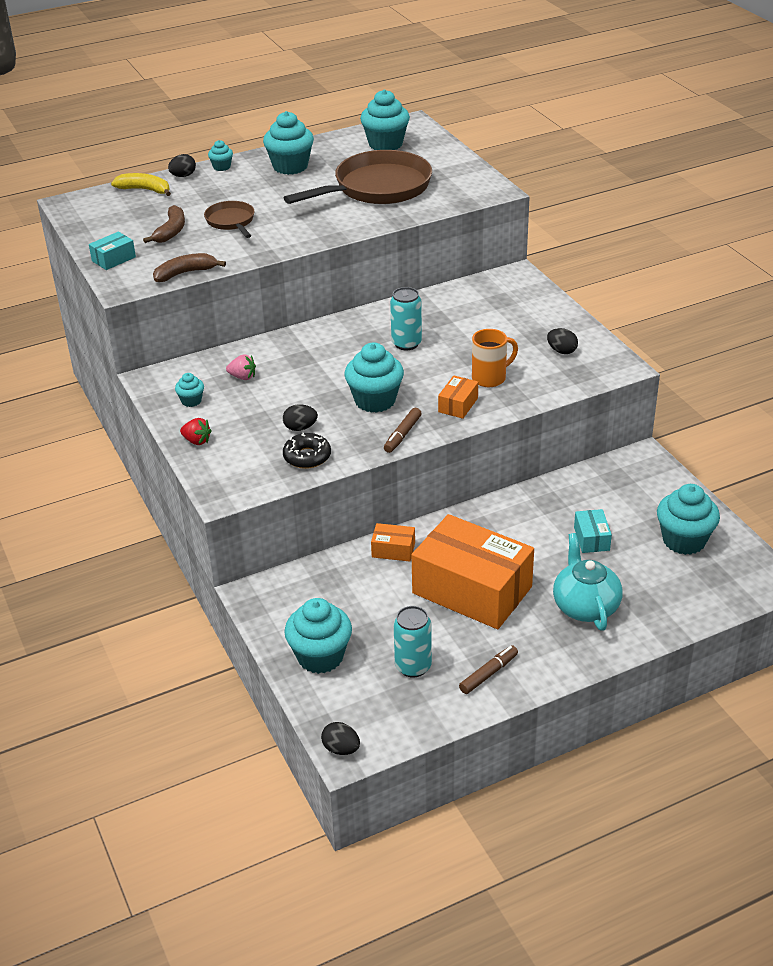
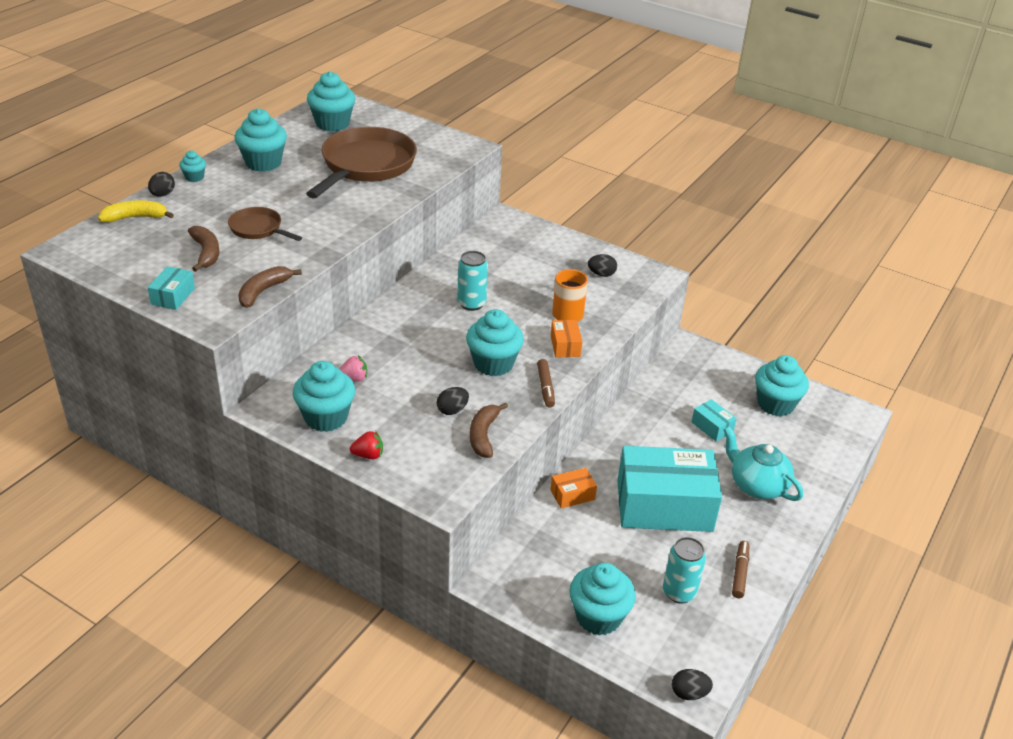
camera: 35 degrees left, 0 degrees up
turquoise cupcake [175,373,204,407] -> turquoise cupcake [293,361,355,432], size x2.01
black donut [283,433,331,469] -> brown banana [470,402,508,458]
orange box [412,514,534,629] -> turquoise box [617,446,722,532]

